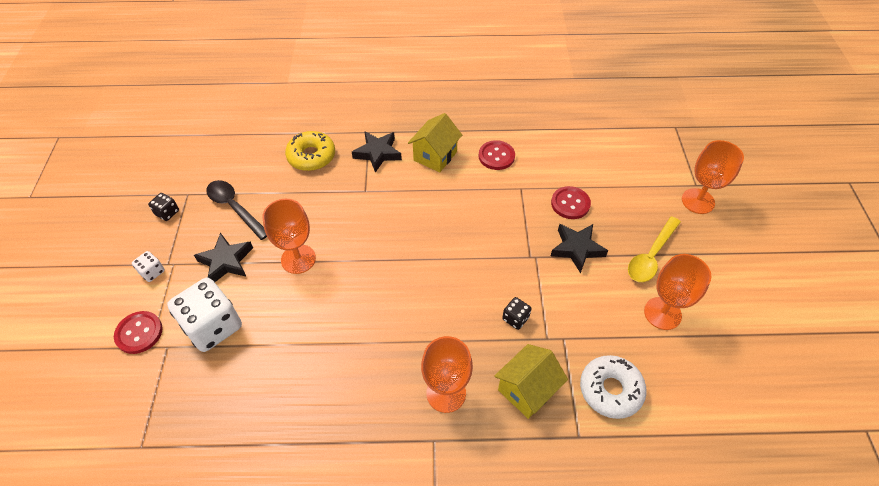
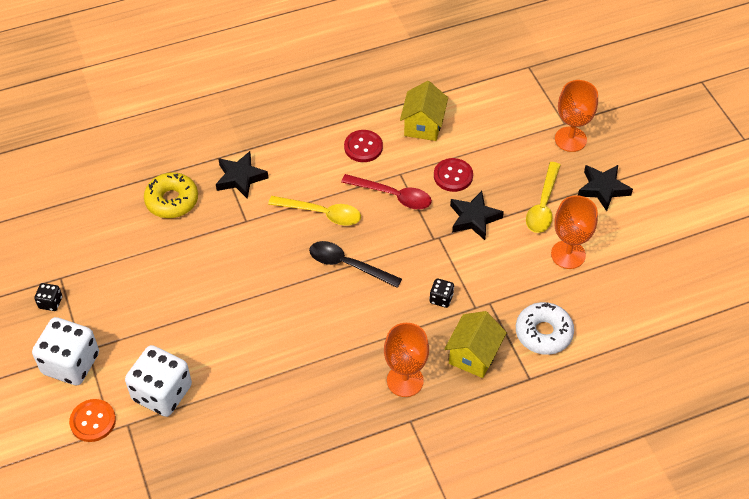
camera: 20 degrees left, 0 degrees up
red button [114,311,163,354] -> orange button [69,399,116,442]
white dice [132,251,165,282] -> white dice [32,317,99,385], size x2.21
black star [194,233,253,282] -> black star moved to [578,165,633,211]
black spoon [206,180,267,240] -> black spoon moved to [309,241,402,288]
orange goblet [262,199,316,274] -> none
yellow house [408,113,462,172] -> yellow house moved to [400,81,448,141]
none -> yellow spoon [268,196,361,226]
none -> red spoon [341,174,432,209]

